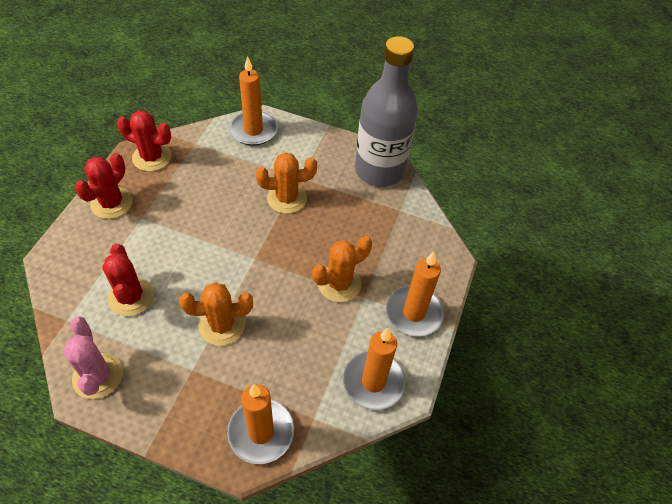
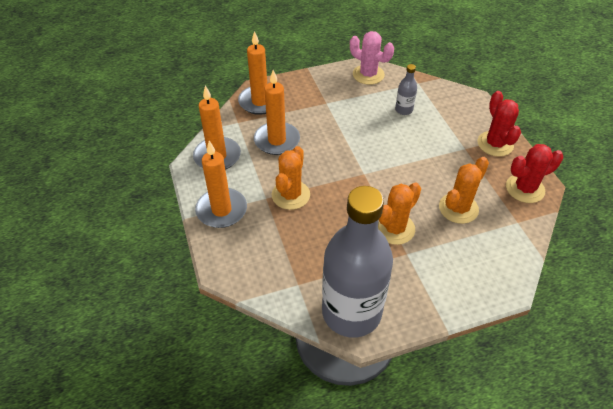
camera: 145 degrees right, 5 degrees down
red cactus [102,244,154,316] -> grey bottle [395,64,417,115]
orange cactus [179,282,253,346] -> orange cactus moved to [439,157,489,224]
orange candle [229,56,277,146] -> orange candle moved to [254,70,300,155]

